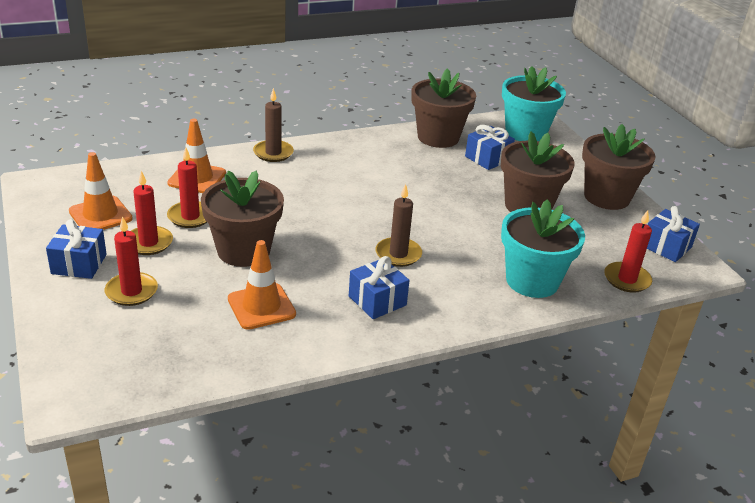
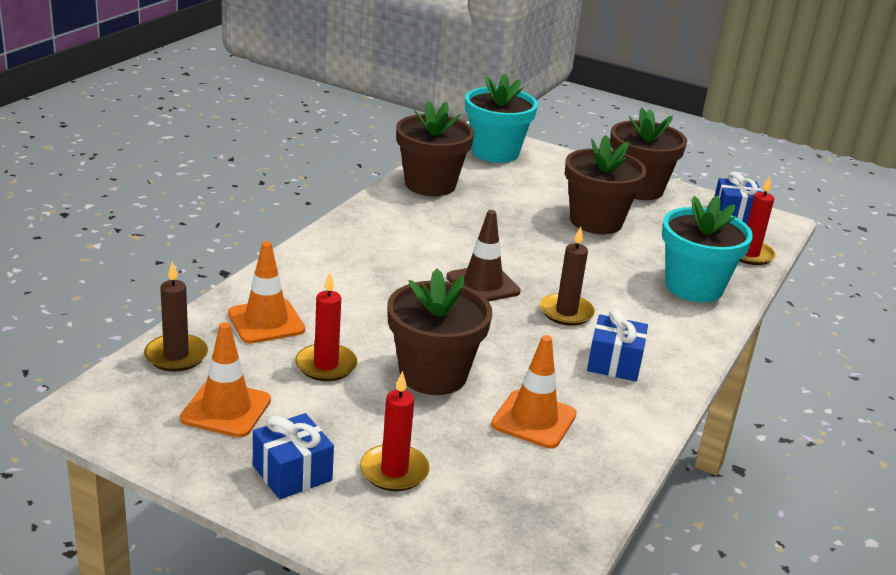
camera: 40 degrees left, 5 degrees down
red candle [131,171,173,255] -> none
brown candle [253,88,294,162] -> brown candle moved to [144,261,208,372]
blue gift [465,125,515,170] -> none
none -> brown traffic cone [446,210,521,302]

